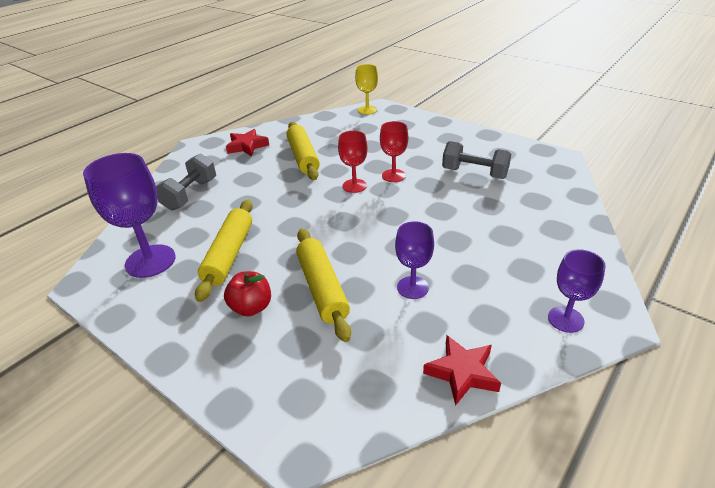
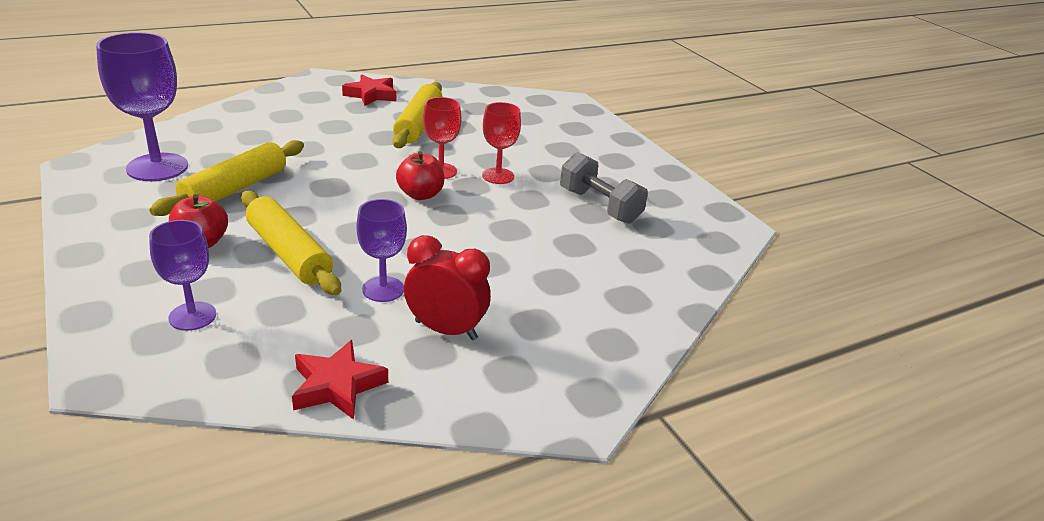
camera: 20 degrees right, 5 degrees down
grey dumbbell [156,154,216,211] -> none
yellow rolling pin [296,228,351,342] -> yellow rolling pin turned 45 degrees counterclockwise [241,191,341,295]
yellow goblet [355,64,378,115] -> none
purple goblet [548,249,606,333] -> purple goblet moved to [149,220,216,331]
none -> red apple [396,151,445,200]
none -> red clock [404,235,491,340]

